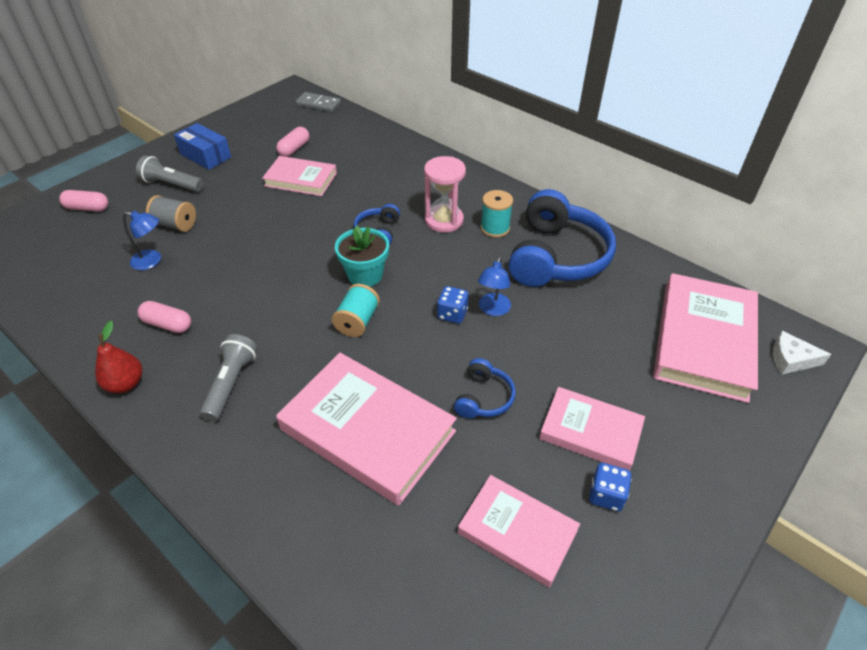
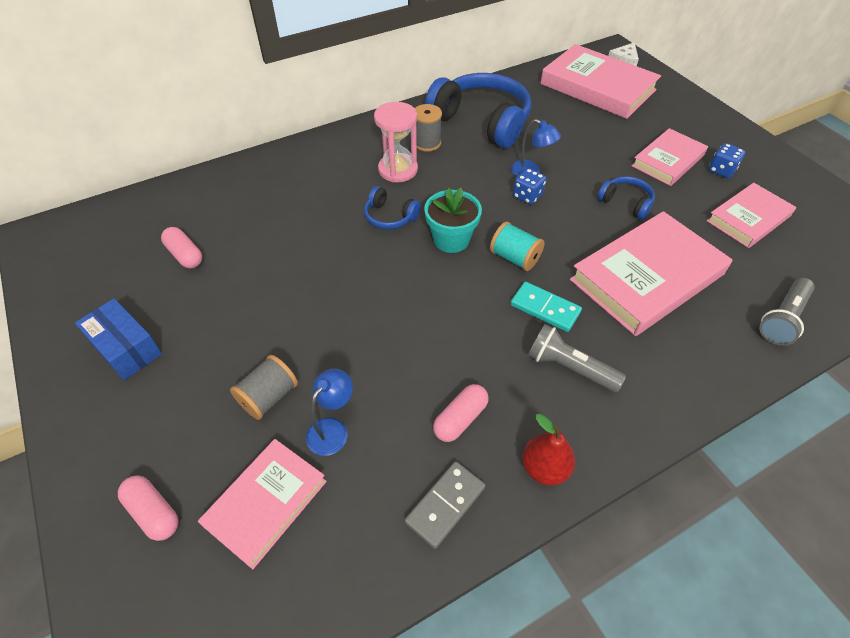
camera: 70 degrees left, 5 degrees up
pink capsule [59,190,108,212] -> pink capsule turned 75 degrees counterclockwise [118,476,179,541]
grey flashlight [136,155,203,192] -> grey flashlight moved to [759,278,815,346]
blue box [174,123,231,170] -> blue box turned 75 degrees clockwise [75,299,162,380]
pink book [262,156,337,196] -> pink book moved to [198,439,327,569]
grey domino [296,92,341,112] -> grey domino moved to [405,461,486,549]
turquoise spool [481,190,513,238] -> grey spool [415,104,442,152]
none -> turquoise domino [510,282,582,332]

